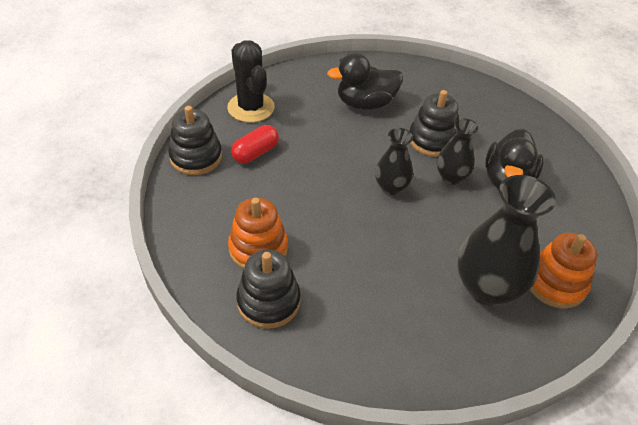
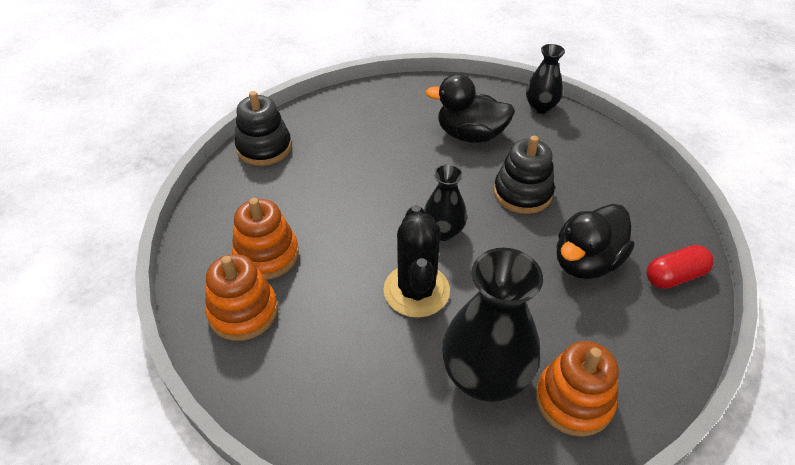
camera: 25 degrees right, 0 degrees up
black cactus [227,40,275,122] -> black cactus moved to [383,205,450,318]
red capsule [231,125,279,164] -> red capsule moved to [647,245,714,289]
black stacking toy [236,250,301,329] -> orange stacking toy [205,254,278,341]
black vase [437,118,478,185] -> black vase moved to [526,44,565,114]

